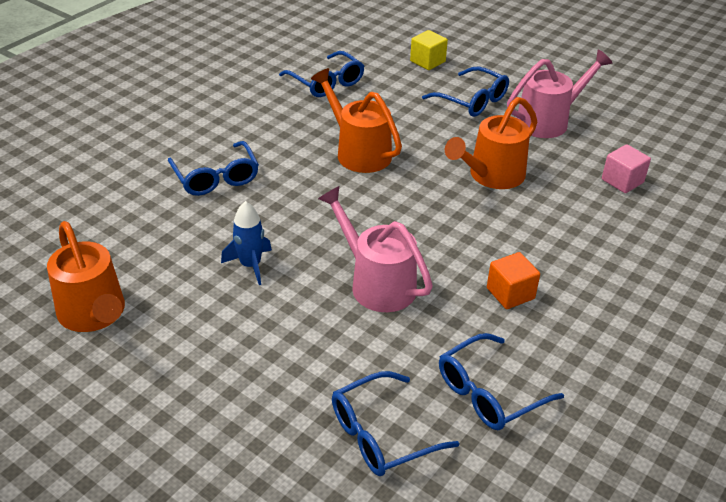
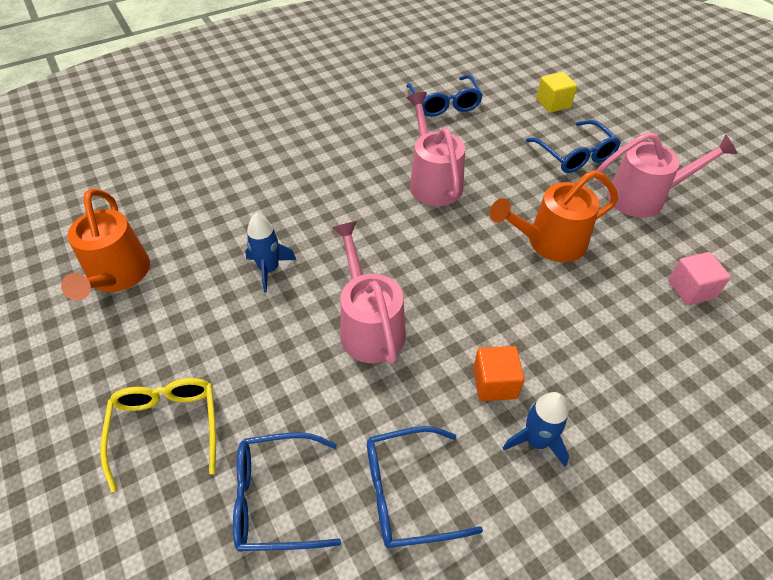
camera: 25 degrees right, 10 degrees up
blue glasses [168,141,259,196] -> none
orange watering can [311,68,402,173] -> pink watering can [407,92,465,206]
none -> yellow glasses [100,378,216,493]
none -> blue rocket [503,392,569,467]

